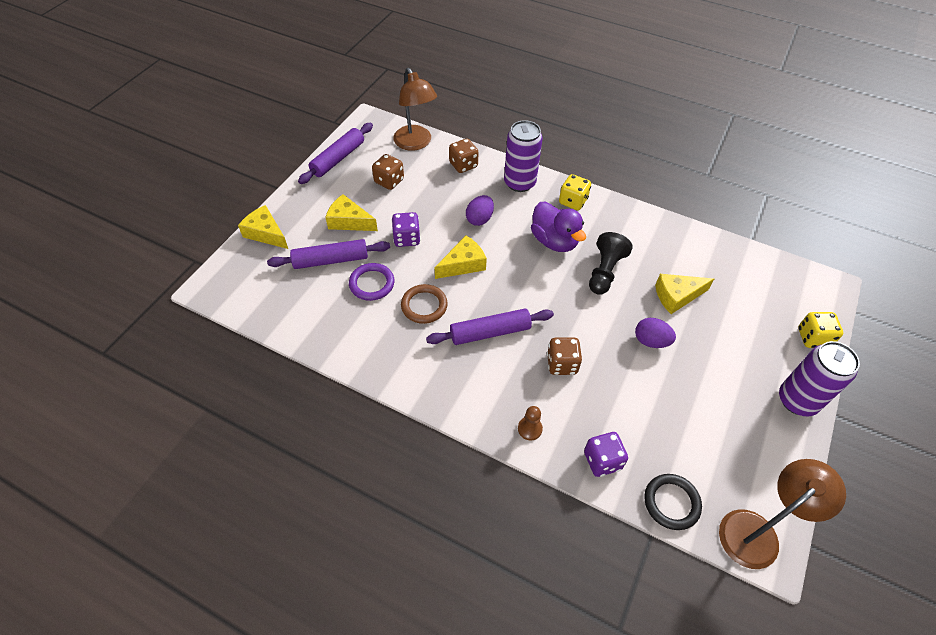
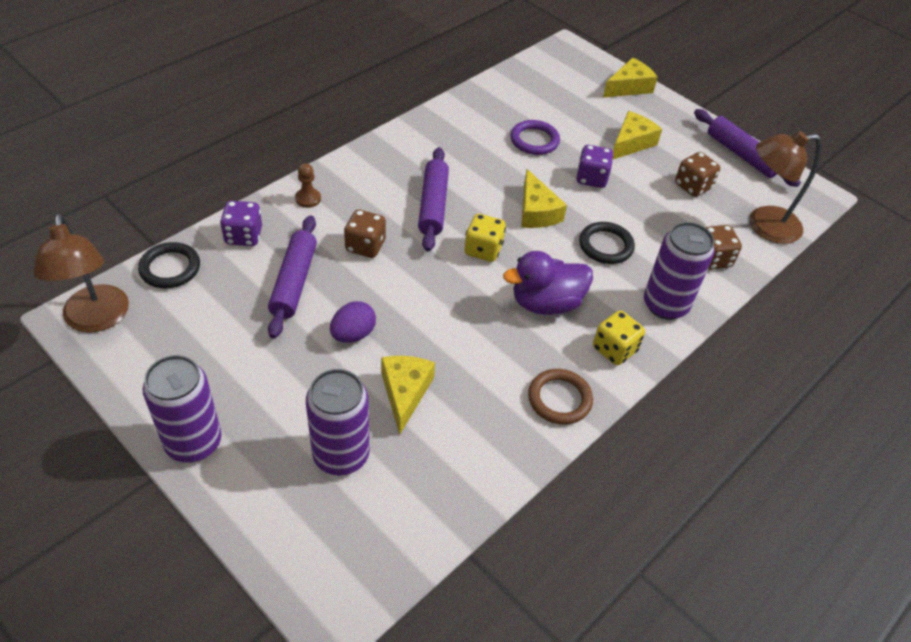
camera: 105 degrees right, 5 degrees down
purple rolling pin [267,239,390,269] -> purple rolling pin moved to [268,215,317,339]
brown ring [401,284,448,324] -> brown ring moved to [528,369,593,425]
purple egg [466,195,494,226] -> black ring [579,222,635,264]
black pawn [589,232,633,295] -> none
yellow dice [798,312,843,348] -> yellow dice moved to [465,214,506,262]
none -> purple can [306,369,370,476]

